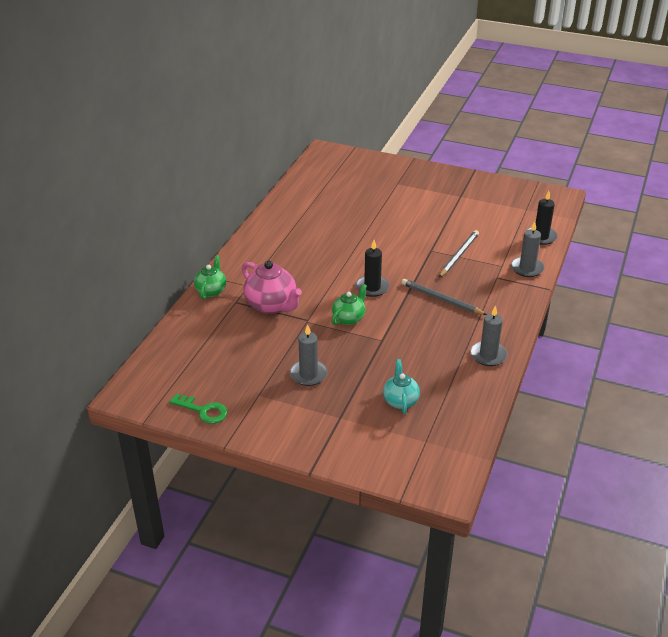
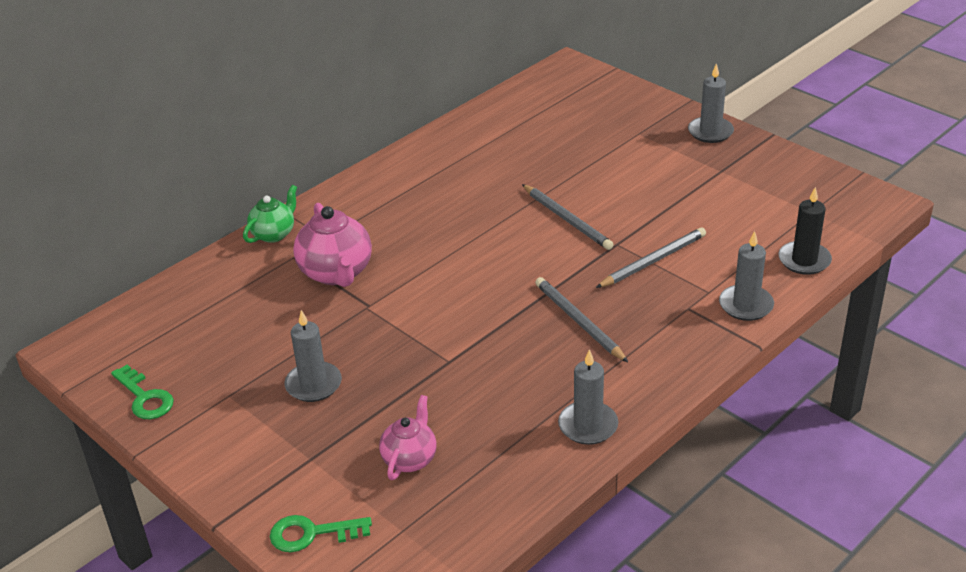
camera: 25 degrees right, 0 degrees up
green teapot [332,284,367,325] -> none
black candle [356,240,390,297] -> none
turquoise teapot [383,359,420,414] -> pink teapot [379,395,437,480]
none -> green key [270,515,372,552]
none -> grey pencil [522,184,614,250]
none -> grey candle [688,63,734,143]

